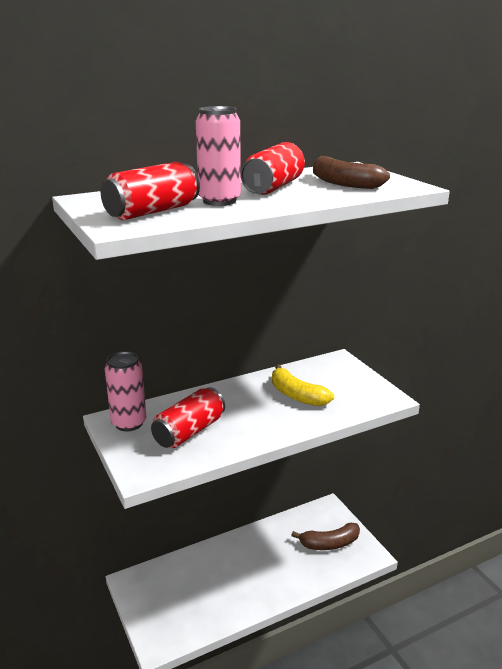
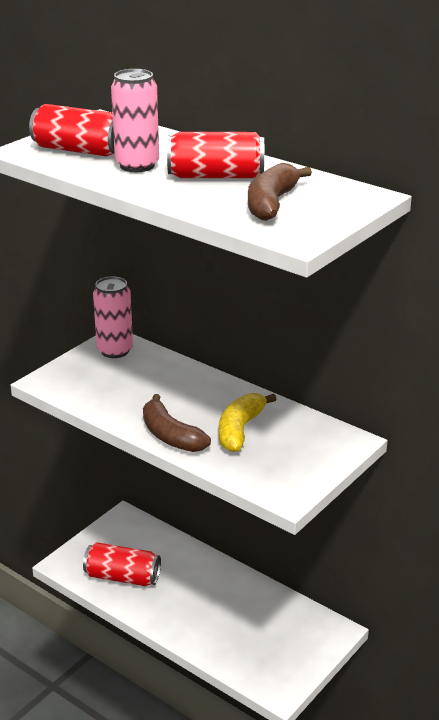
camera: 65 degrees right, 5 degrees up
red can [151,387,225,448] -> red can moved to [83,542,161,586]
brown banana [291,523,360,550] -> brown banana moved to [143,394,211,452]

